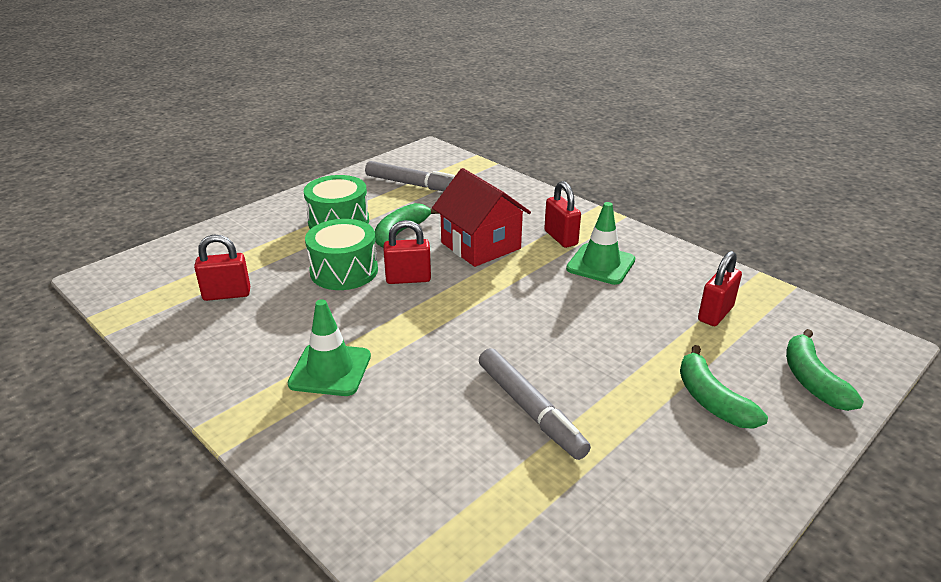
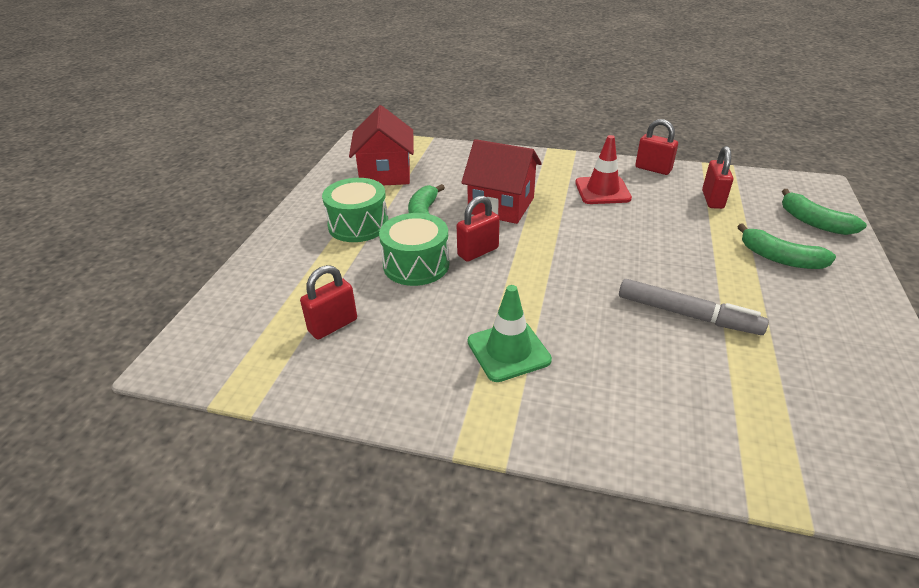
camera: 30 degrees left, 5 degrees up
grey marker [365,161,455,191] -> red house [349,105,414,185]
red padlock [544,181,581,248] -> red padlock moved to [635,119,678,175]
green traffic cone [566,202,635,285] -> red traffic cone [575,135,632,204]

